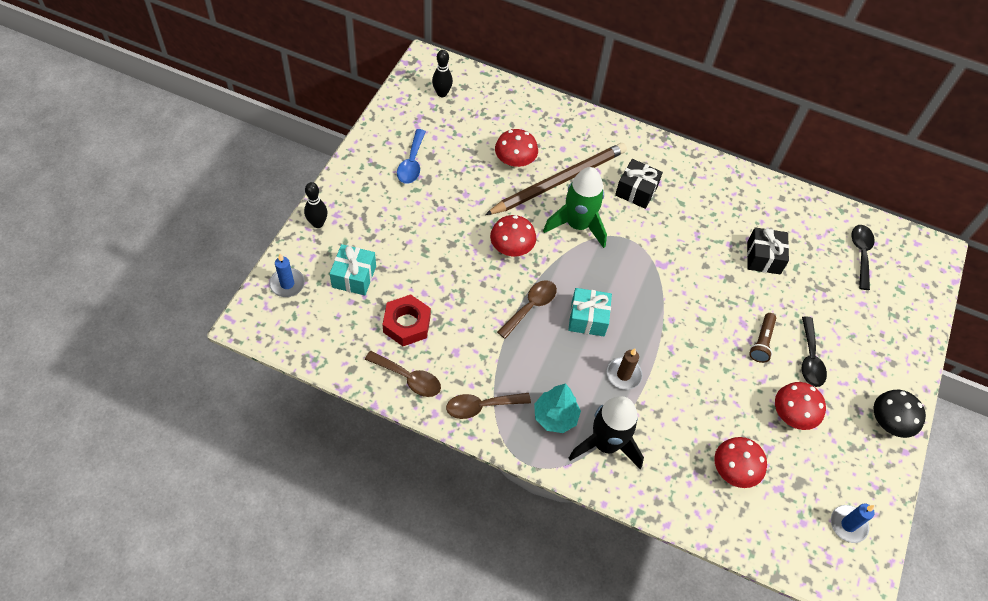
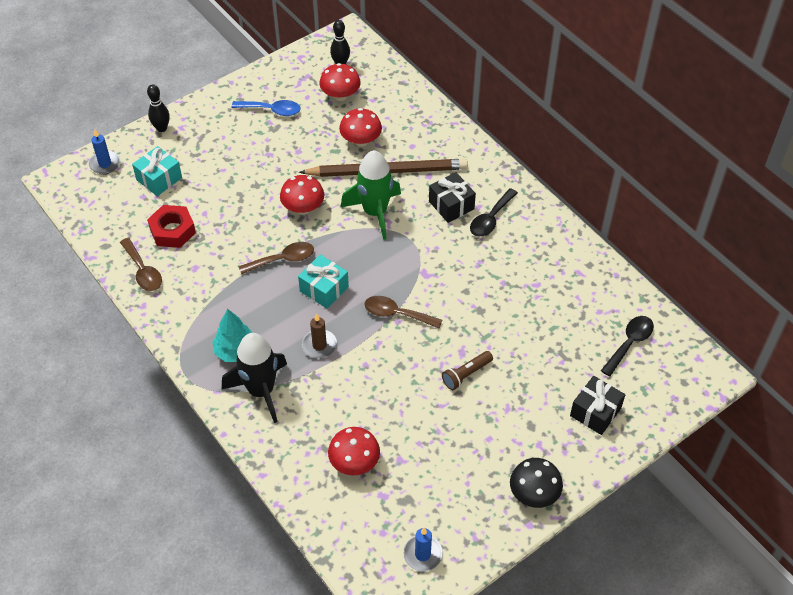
camera: 35 degrees right, 5 degrees down
blue spoon [397,129,426,184] -> blue spoon turned 120 degrees counterclockwise [231,100,301,116]
brown spoon [446,393,531,419] -> brown spoon moved to [365,296,442,328]
black gift [747,227,789,274] -> black gift moved to [570,376,625,435]
red mushroom [775,382,826,430] -> red mushroom moved to [319,63,361,101]
black spoon [802,316,827,387] -> black spoon moved to [470,188,518,237]

